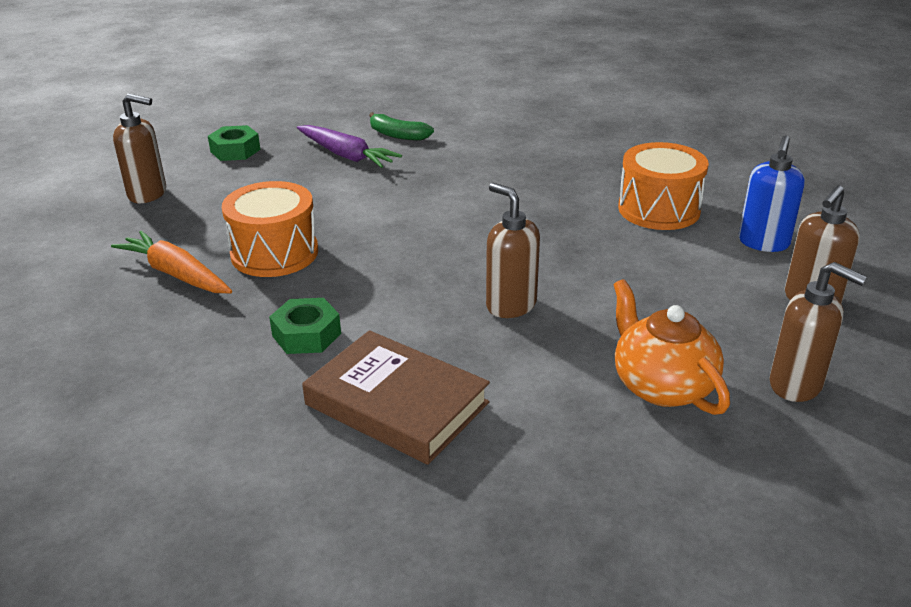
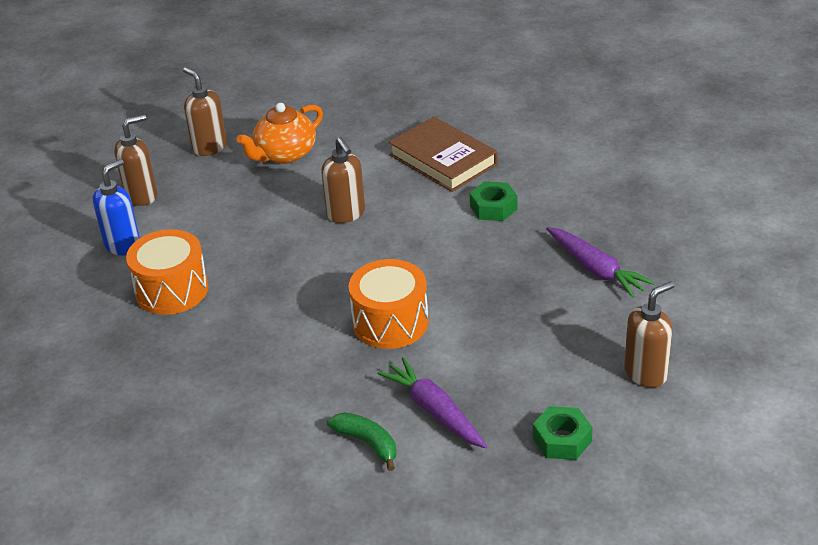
camera: 165 degrees left, 5 degrees up
orange carrot [111,231,232,293] -> purple carrot [546,227,654,298]
brown soap dispenser [113,94,166,203] -> brown soap dispenser turned 120 degrees clockwise [624,281,675,388]
orange drum [222,181,318,277] -> orange drum moved to [348,259,429,349]
orange teapot [613,279,730,415] -> orange teapot turned 60 degrees clockwise [236,103,323,164]

